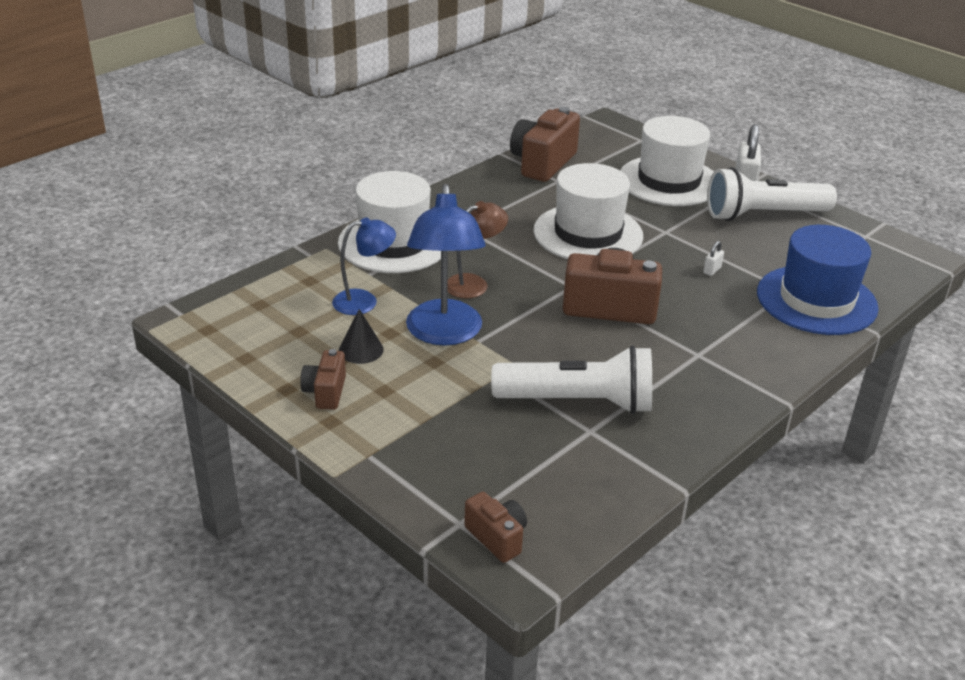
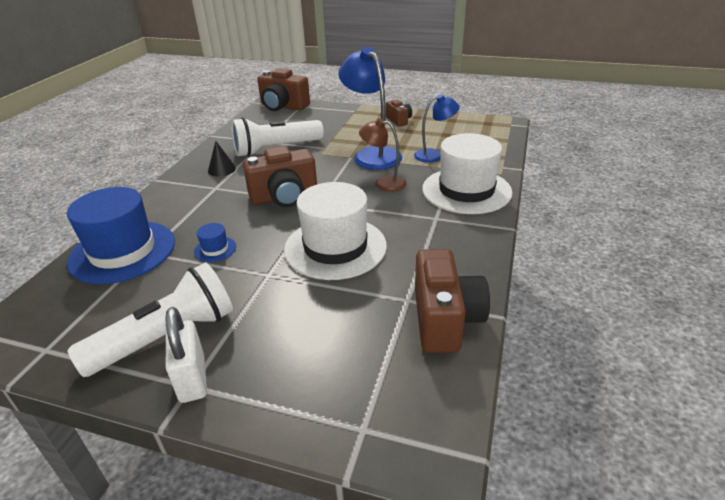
camera: 155 degrees right, 0 degrees up
blue lamp [332,217,396,315] -> blue lamp turned 150 degrees counterclockwise [414,94,460,163]
black cone [339,309,383,364] -> black cone moved to [208,141,236,176]
brown lamp [448,201,508,298] -> brown lamp turned 75 degrees clockwise [359,119,407,192]
brown camera [464,492,527,563] -> brown camera [257,68,310,111], size x1.84
white hat [620,116,714,206] -> none
white padlock [703,241,724,276] -> blue hat [194,223,236,262]

